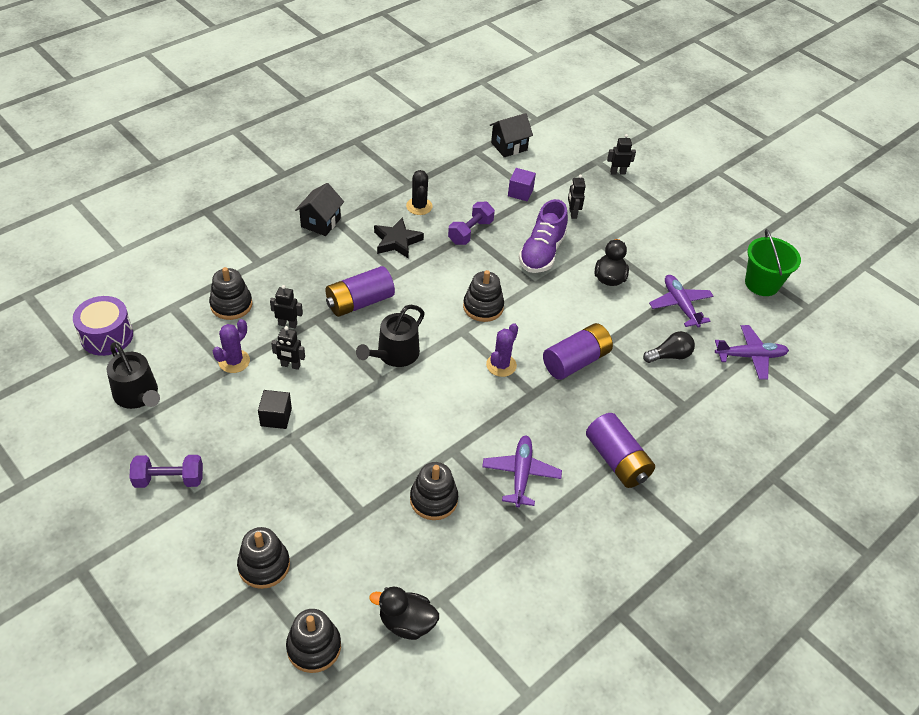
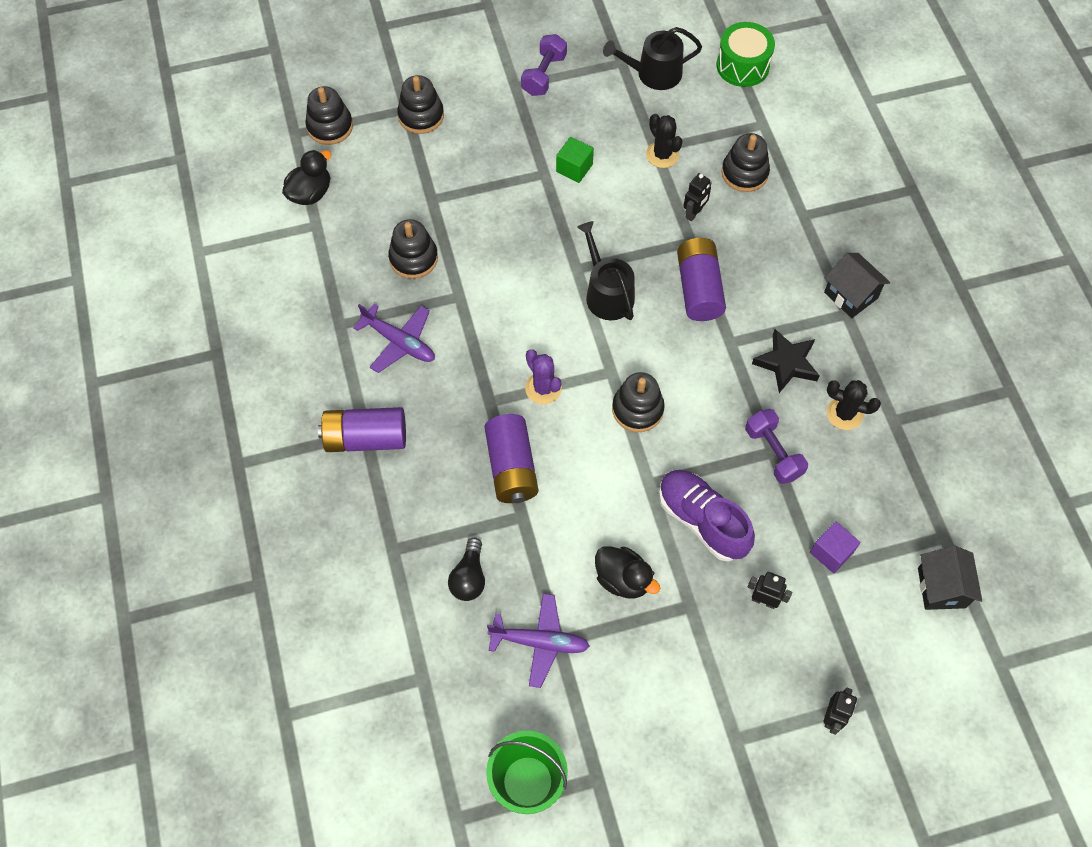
camera: 120 degrees right, 15 degrees up
purple drum [73,296,133,356] -> green drum [717,22,775,87]
purple cactus [213,319,250,373] -> black cactus [646,114,683,168]
black cube [258,390,292,429] -> green cube [556,137,594,183]
black robot [271,326,305,370] -> none
purple plane [715,325,789,380] -> none

